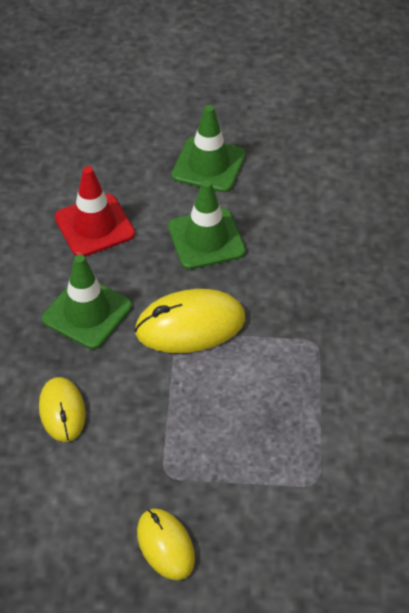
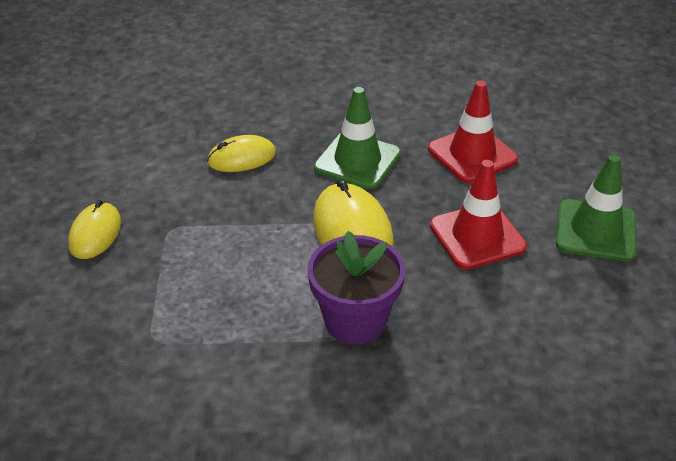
camera: 85 degrees right, 10 degrees down
yellow mouse [137,508,195,580] -> yellow mouse turned 45 degrees counterclockwise [68,200,121,259]
green traffic cone [168,180,246,269] -> red traffic cone [430,160,527,270]
none -> purple flower pot [307,231,405,344]

